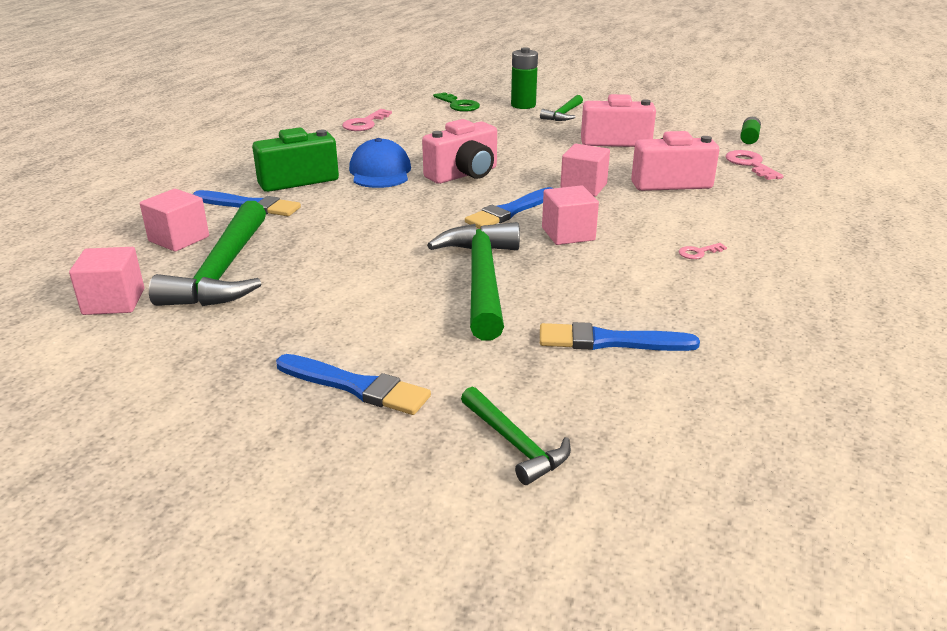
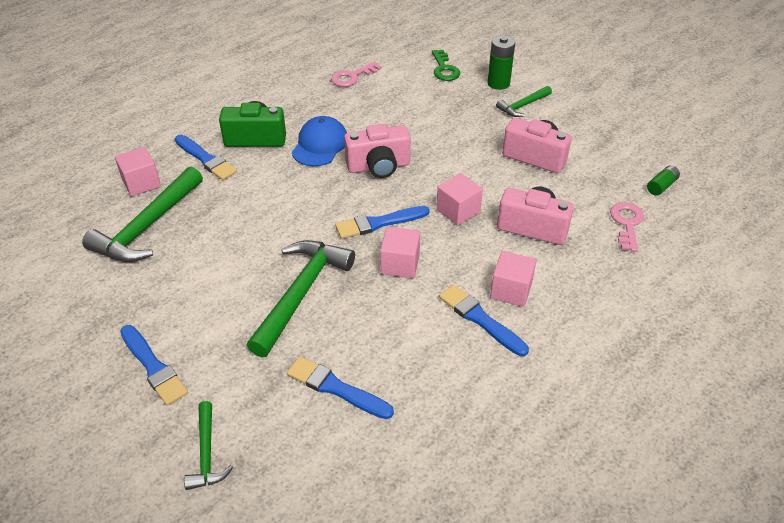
camera: 25 degrees right, 15 degrees up
pink cube [69,247,144,315] -> pink cube moved to [490,251,536,307]
pink key [678,243,727,259] -> blue brush [439,285,529,356]

